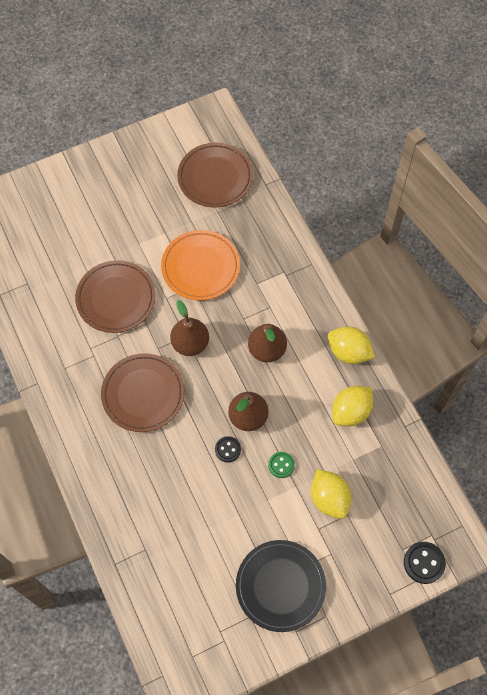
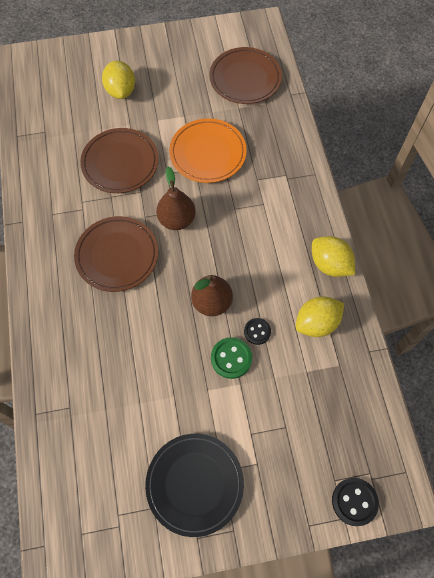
camera: 15 degrees right, 0 degrees up
black button [215,436,241,462] -> black button moved to [244,318,271,345]
brown pear [248,324,287,362] -> none
green button [268,452,295,478] -> green button [211,337,252,379], size x1.50
yellow lemon [311,469,352,519] -> yellow lemon moved to [102,61,135,99]

